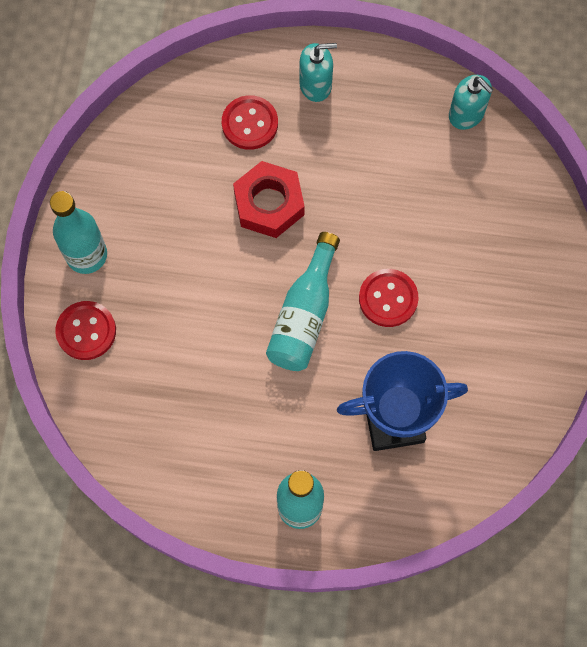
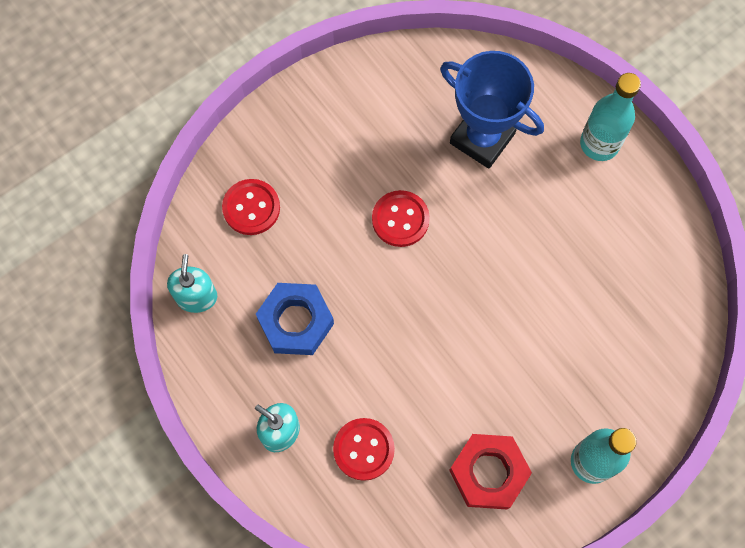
camera: 135 degrees left, 0 degrees up
red button [55,301,116,360] -> red button moved to [222,179,280,235]
red nut [233,161,305,238] -> red nut moved to [449,434,532,510]
turquoise bottle [266,232,340,371] -> none
none -> blue nut [256,283,334,355]

